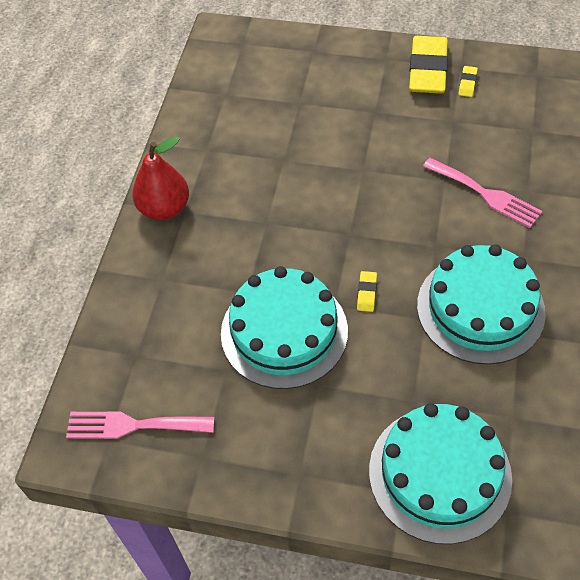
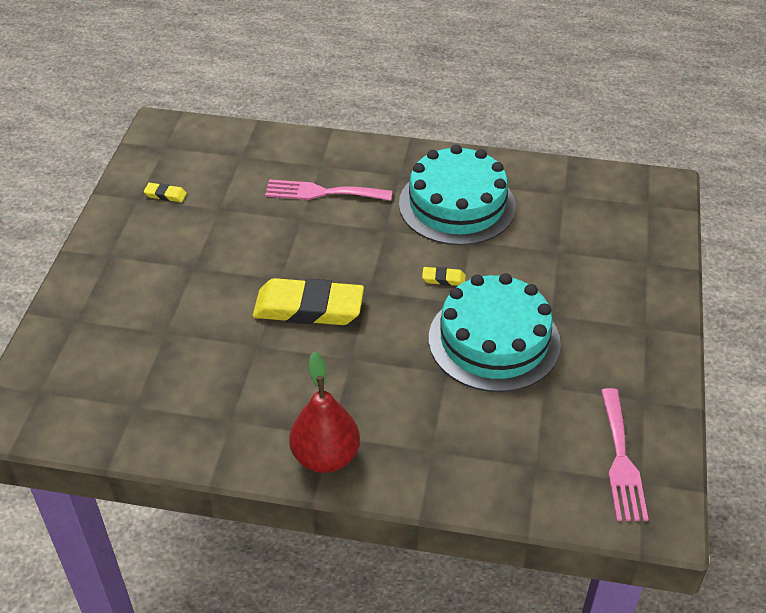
camera: 95 degrees left, 10 degrees down
turquoise cake [369,403,512,544] -> none
yellow eraser [409,36,448,94] -> yellow eraser moved to [253,278,364,325]
pink fork [423,158,542,228] -> pink fork turned 120 degrees counterclockwise [265,179,392,201]

